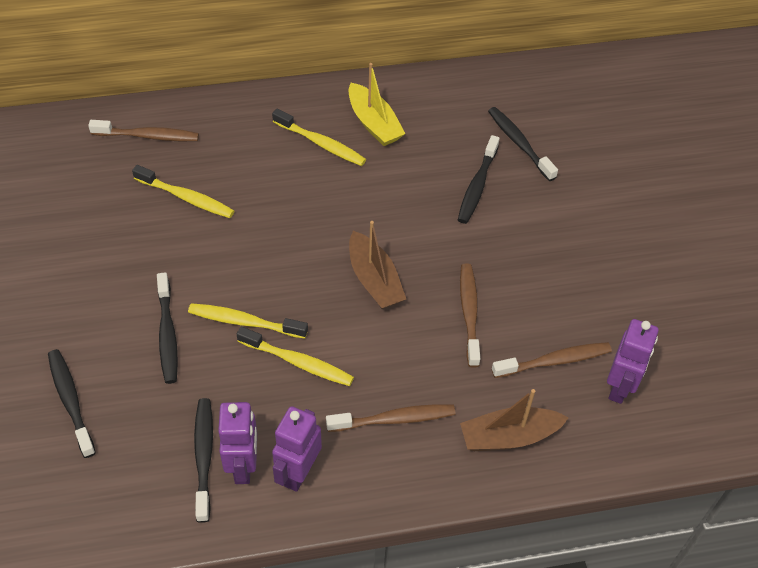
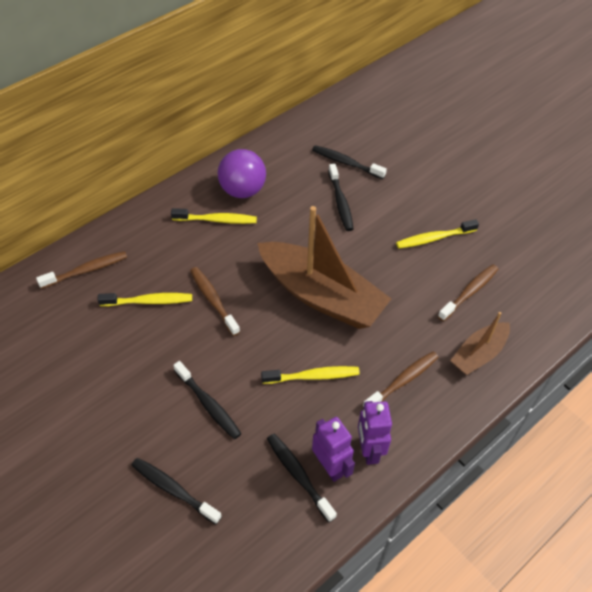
camera: 30 degrees left, 0 degrees up
yellow toothbrush [188,303,308,339] -> yellow toothbrush moved to [396,219,479,249]
yellow boat [349,63,406,146] -> purple ball [218,149,266,198]
brown boat [349,221,406,309] -> brown boat [257,206,391,329], size x1.93
brown toothbrush [460,263,480,367] -> brown toothbrush moved to [190,267,240,336]
purple robot [607,319,659,404] -> none

